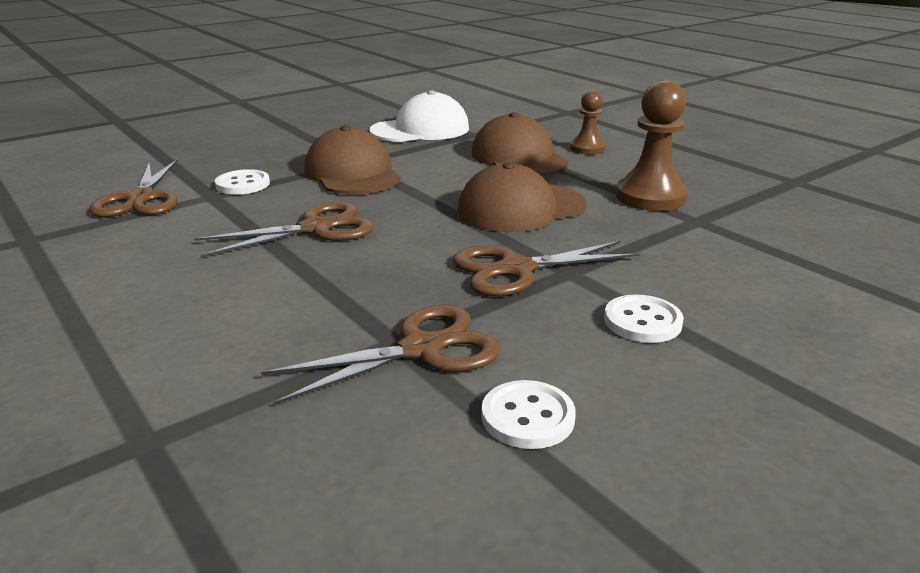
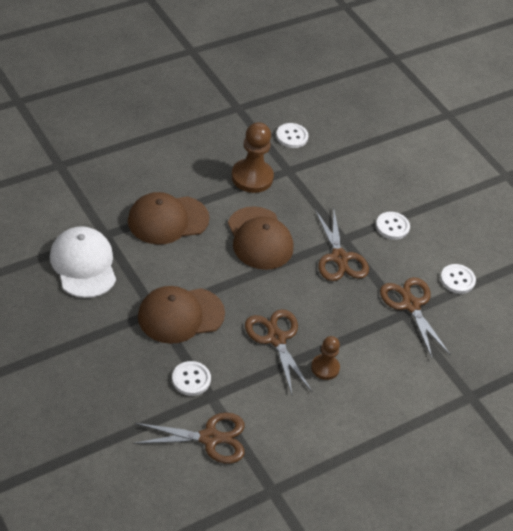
camera: 90 degrees left, 20 degrees up
brown pawn [570,90,606,154] -> brown pawn moved to [311,336,340,380]
none -> white button [276,123,308,148]

